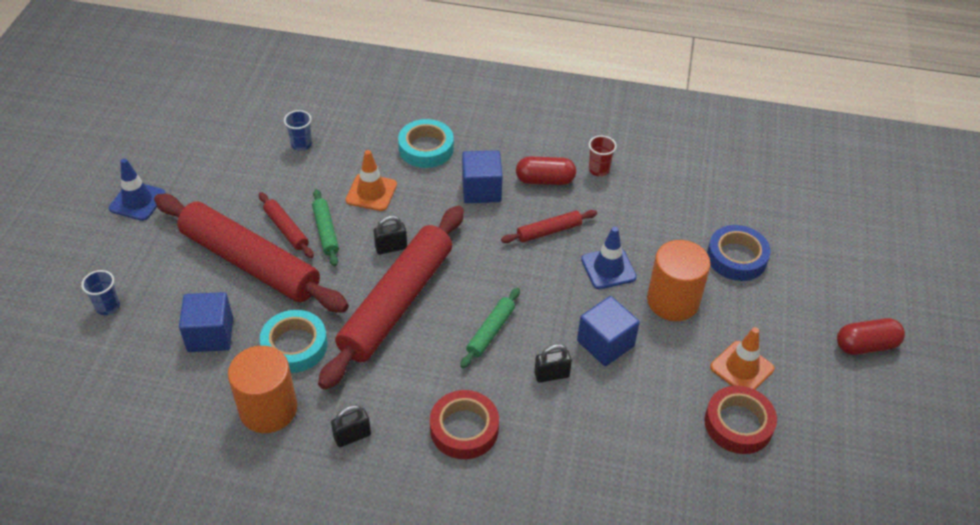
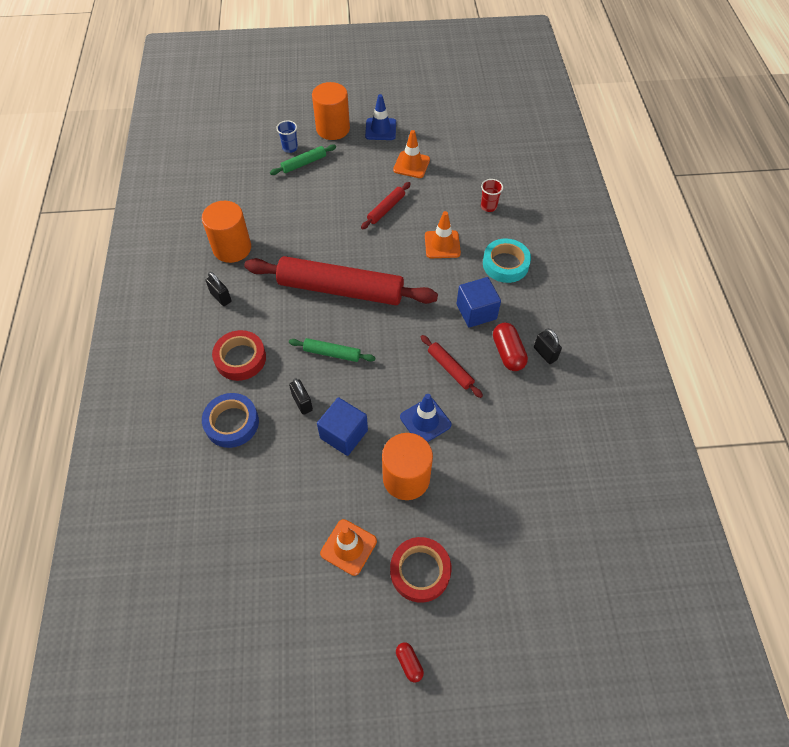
camera: 75 degrees right, 10 degrees up
red rolling pin [154,194,349,313] -> none
blue cube [179,292,233,352] -> none
turquoise tape [260,310,327,373] -> none
blue cup [284,110,312,151] -> none
green rolling pin [312,189,339,266] -> green rolling pin moved to [270,144,336,175]
black padlock [374,215,407,255] -> black padlock moved to [534,329,562,364]
red cup [589,135,617,177] -> red cup moved to [481,179,503,212]
red tape [704,385,777,454] -> red tape moved to [390,537,452,603]
blue tape [707,225,771,281] -> blue tape moved to [202,393,259,448]
red capsule [837,318,905,355] -> red capsule [396,642,424,682], size x0.57
none -> orange cylinder [312,82,350,140]
none -> orange traffic cone [393,130,430,178]

